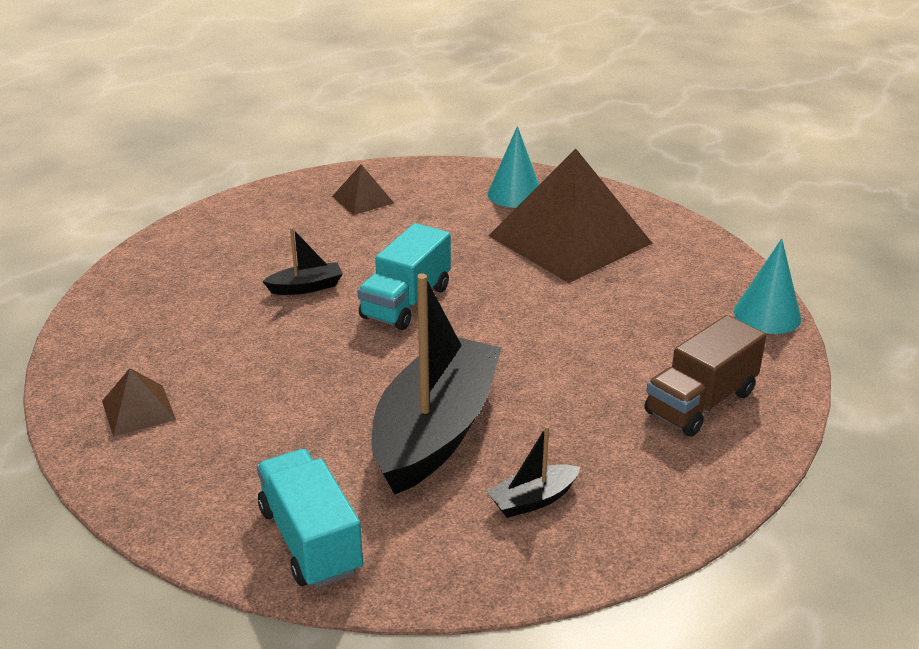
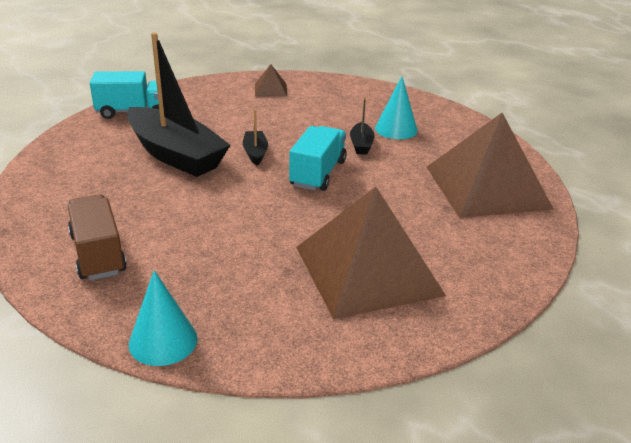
camera: 110 degrees right, 0 degrees up
brown pyramid [332,164,394,215] -> brown pyramid [427,113,554,218], size x2.37
turquoise truck [358,223,451,330] -> turquoise truck turned 60 degrees clockwise [289,126,347,191]
black boat [486,426,580,518] -> black boat moved to [243,109,268,165]
turquoise cone [488,126,539,208] -> turquoise cone moved to [375,76,418,139]

